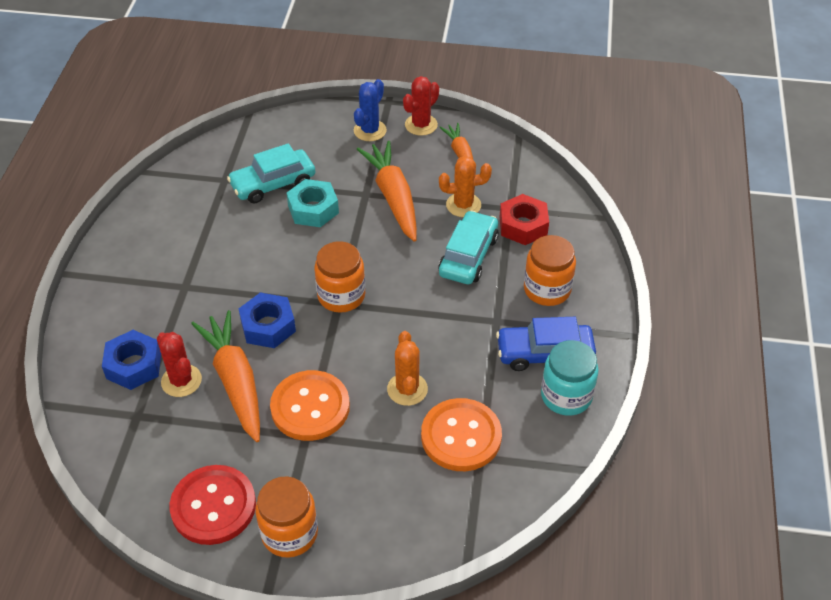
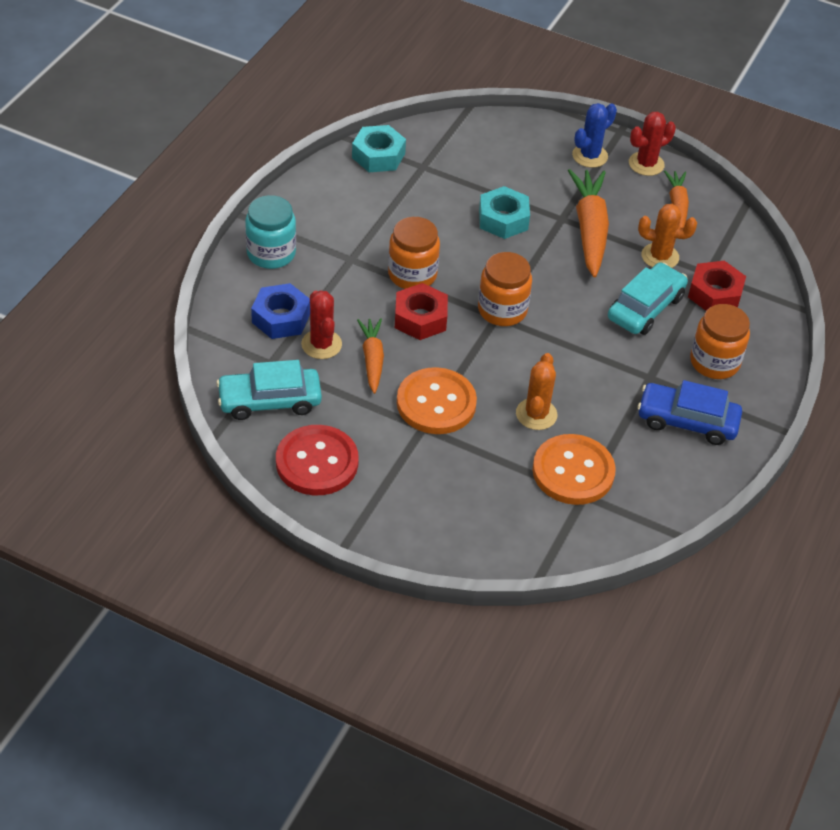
camera: 15 degrees right, 0 degrees up
orange carrot [191,310,260,442] -> orange carrot [357,318,384,394], size x0.60
turquoise car [227,143,315,204] -> turquoise car moved to [216,360,322,420]
blue nut [239,292,296,348] -> red nut [395,283,448,340]
orange jar [255,477,318,558] -> orange jar moved to [388,217,440,289]
turquoise jar [541,340,599,416] -> turquoise jar moved to [245,195,296,269]
none -> turquoise nut [352,125,406,172]

